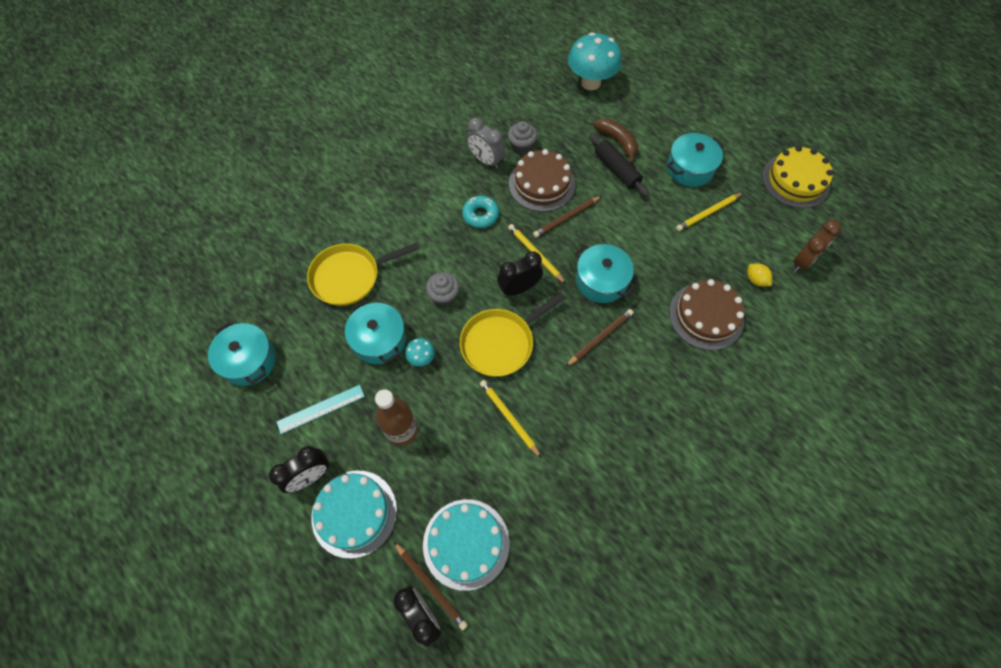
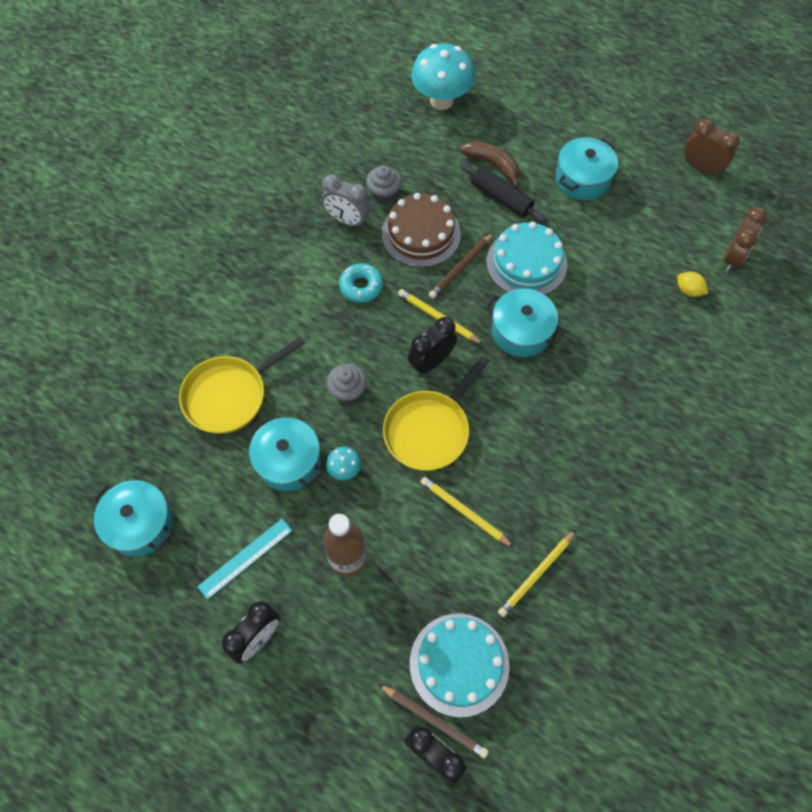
camera: 15 degrees left, 0 degrees up
turquoise cake [311,471,397,559] -> turquoise cake moved to [486,222,567,295]
brown pencil [565,309,634,367] -> none
brown cake [669,279,744,350] -> none
yellow pencil [676,193,743,231] -> yellow pencil moved to [498,530,576,617]
yellow cake [762,146,833,208] -> brown clock [685,119,740,177]

